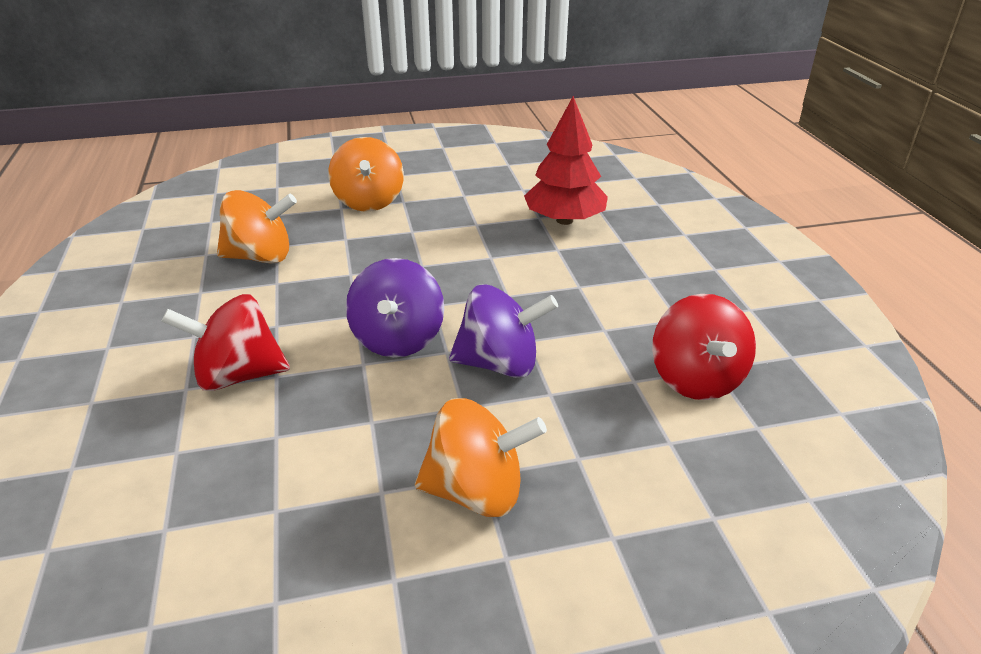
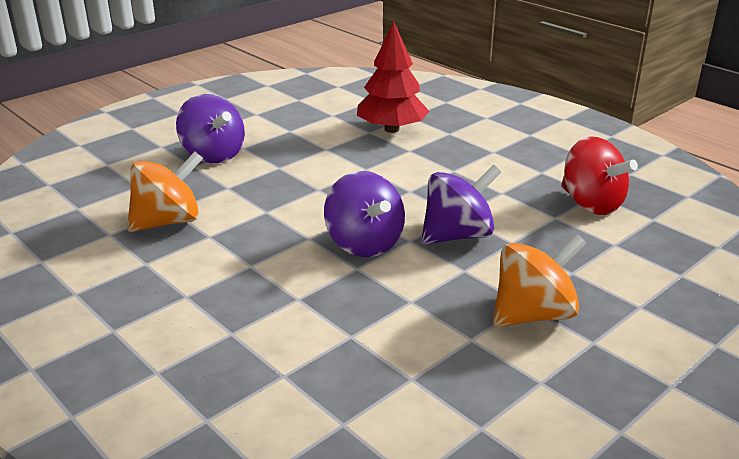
camera: 30 degrees left, 5 degrees down
red spinning top [161,294,290,391] -> none
orange spinning top [328,137,404,212] -> purple spinning top [176,94,245,163]

